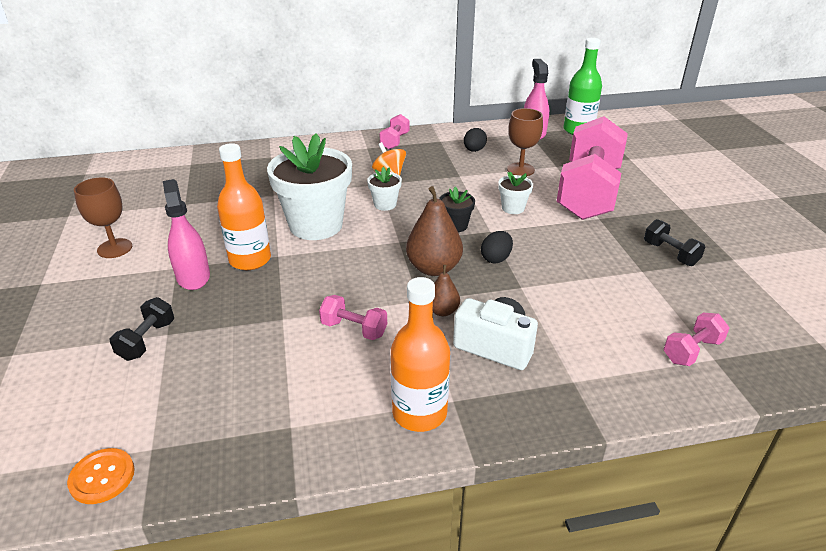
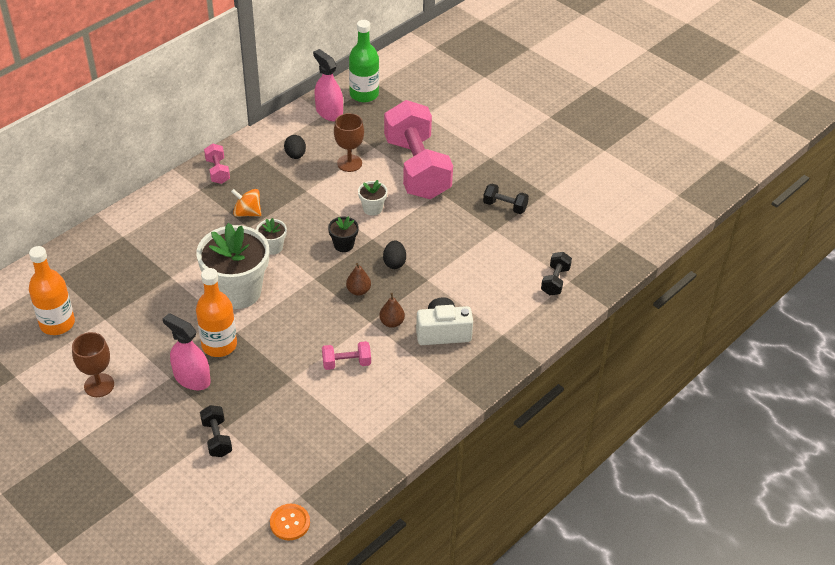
camera: 35 degrees left, 10 degrees up
orange bottle [391,277,450,432] -> orange bottle moved to [29,246,75,335]
brown pear [406,186,463,276] -> brown pear [346,263,371,296], size x0.55
pink dumbbell [664,313,730,366] -> black dumbbell [541,252,572,295]

